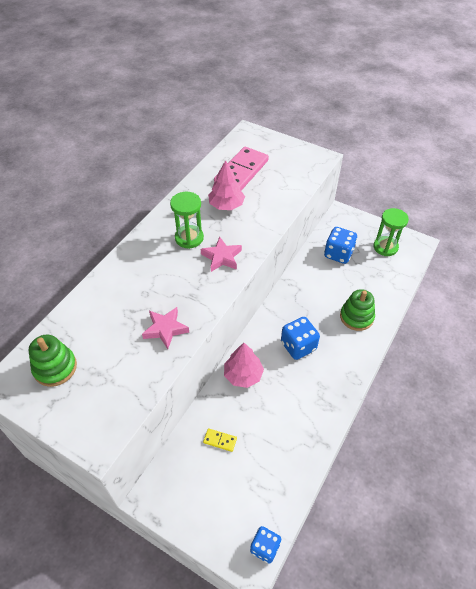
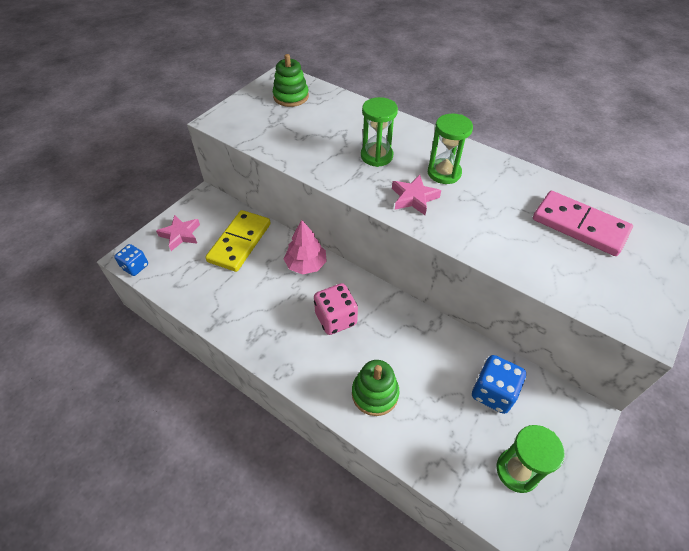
camera: 95 degrees right, 0 degrees up
pink star [142,307,189,349] -> pink star moved to [156,215,200,251]
yellow domino [203,428,237,452] -> yellow domino [205,210,270,272], size x2.39
pink tree [208,160,245,210] -> none
blue dice [281,317,320,360] -> pink dice [314,283,358,335]
none -> green hourglass [361,97,398,167]

